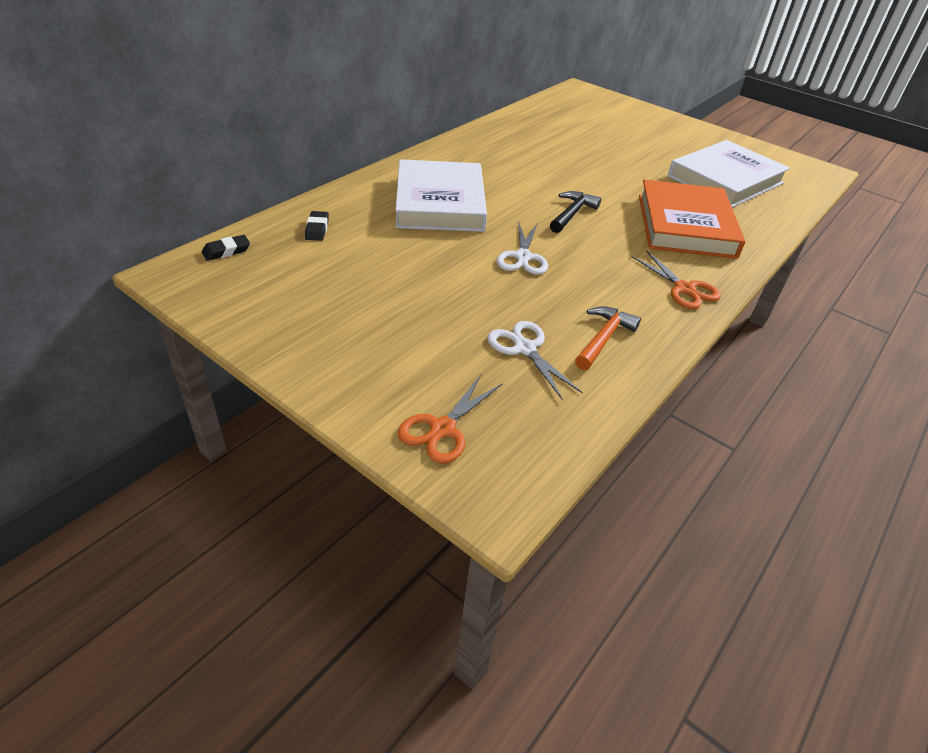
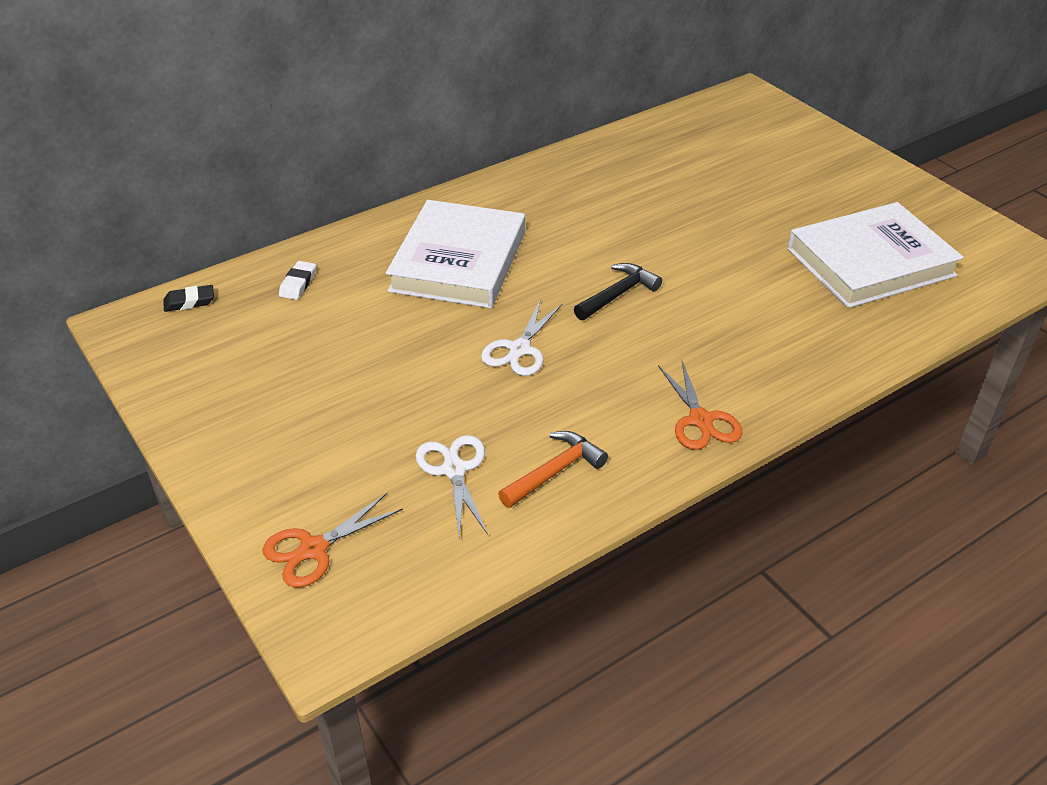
camera: 20 degrees right, 0 degrees up
black eraser [305,211,329,241] -> white eraser [279,261,316,300]
orange book [639,180,745,259] -> none

